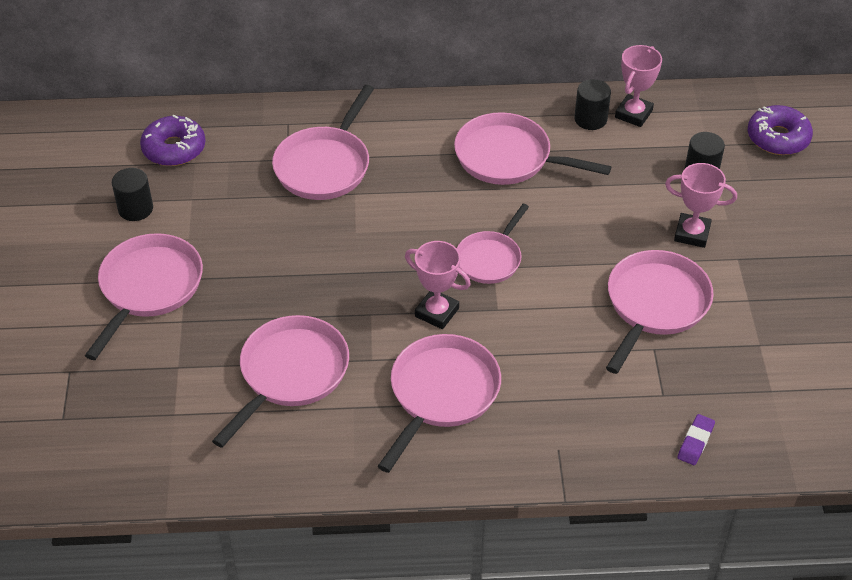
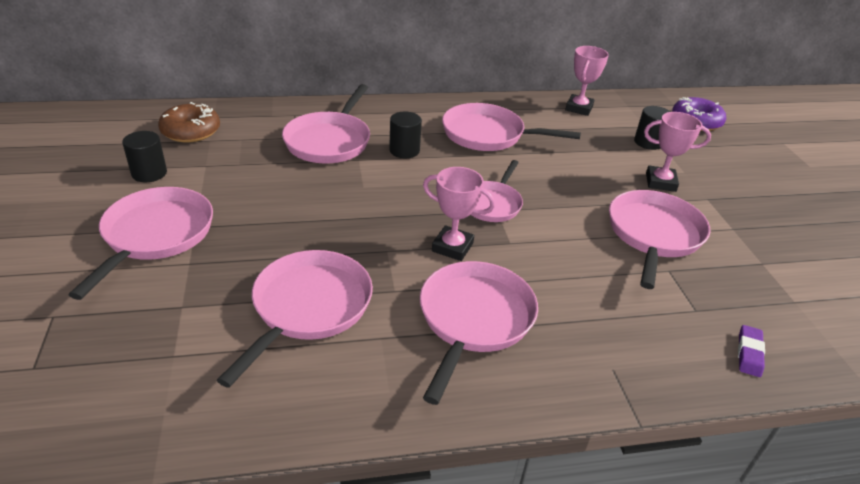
camera: 10 degrees left, 10 degrees down
purple donut [140,115,205,166] -> brown donut [158,102,220,142]
black cylinder [574,79,611,130] -> black cylinder moved to [389,111,422,158]

